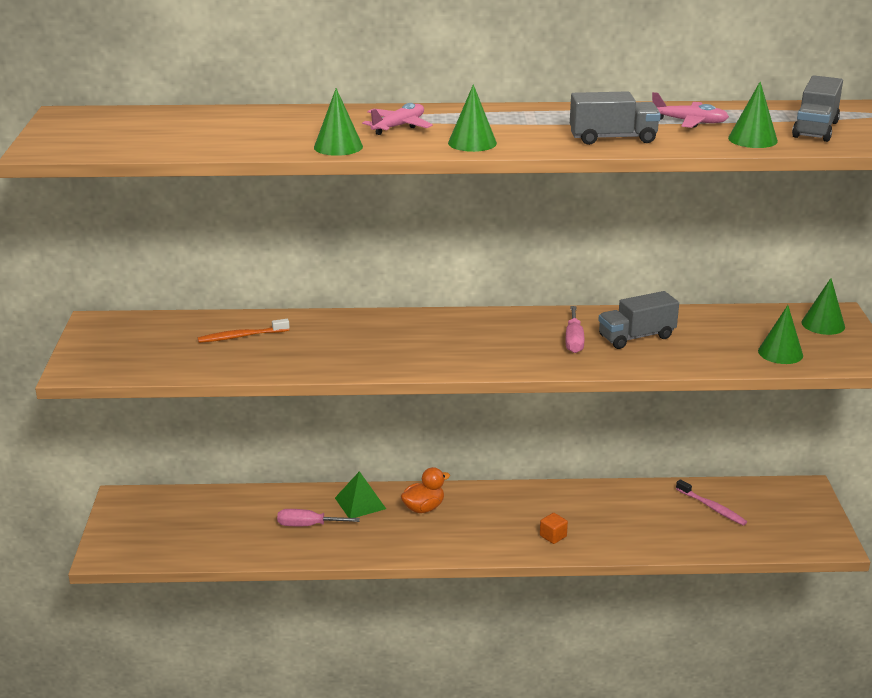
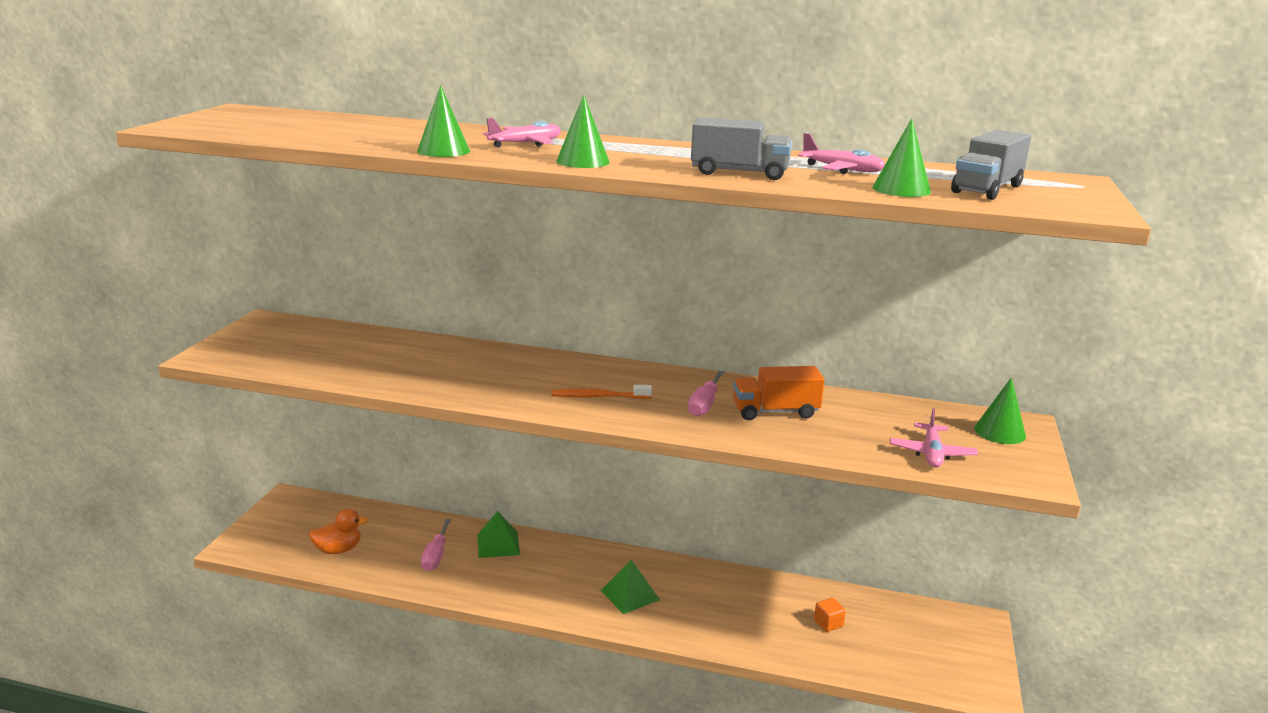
camera: 15 degrees right, 5 degrees down
orange toothbrush [198,319,290,343] -> orange toothbrush moved to [551,385,652,399]
pink screwdriver [277,509,360,526] -> pink screwdriver turned 105 degrees counterclockwise [421,519,451,571]
orange duck [401,467,450,513] -> orange duck moved to [309,509,369,554]
orange cube [540,513,568,544] -> orange cube moved to [814,598,846,632]
grey truck [598,291,679,349] -> orange truck [733,366,825,420]
pink toothbrush [676,479,747,526] -> none
green cone [758,305,803,364] -> pink plane [890,408,978,467]
none -> green pyramid [601,560,660,614]

